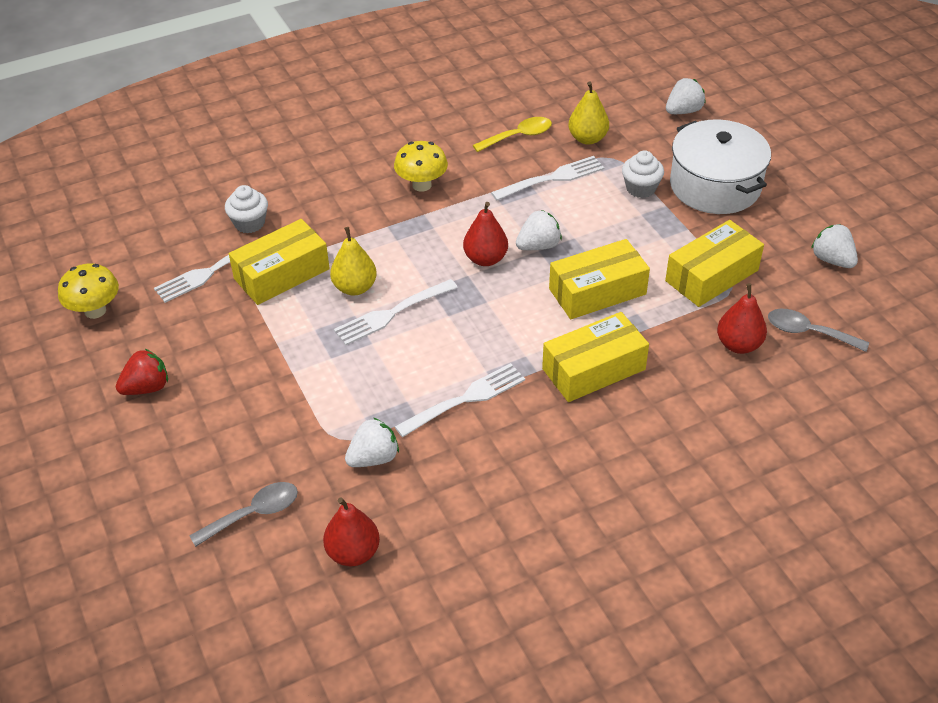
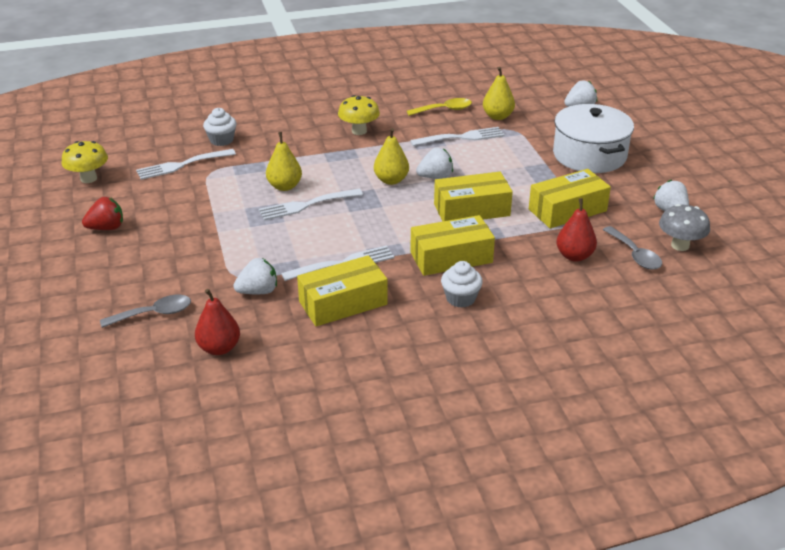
camera: 10 degrees right, 10 degrees down
yellow box [229,219,330,305] -> yellow box moved to [297,255,388,326]
red pear [463,202,508,266] -> yellow pear [374,128,409,185]
white cupcake [622,150,664,198] -> white cupcake moved to [441,261,483,308]
grey spoon [768,309,869,352] -> grey spoon turned 150 degrees counterclockwise [603,226,662,270]
none -> grey mushroom [659,204,710,251]

